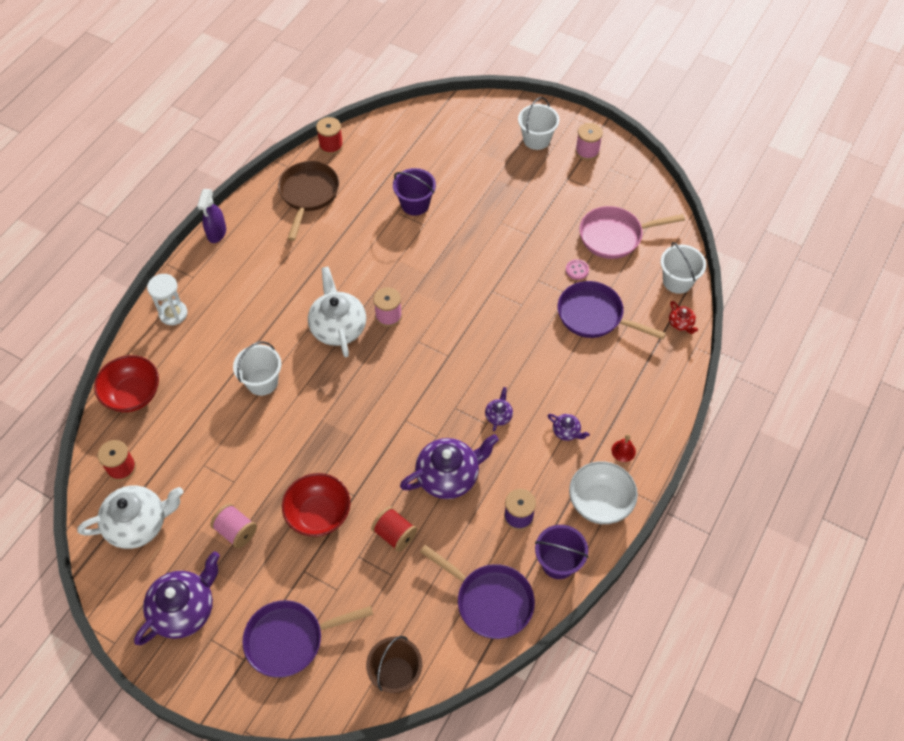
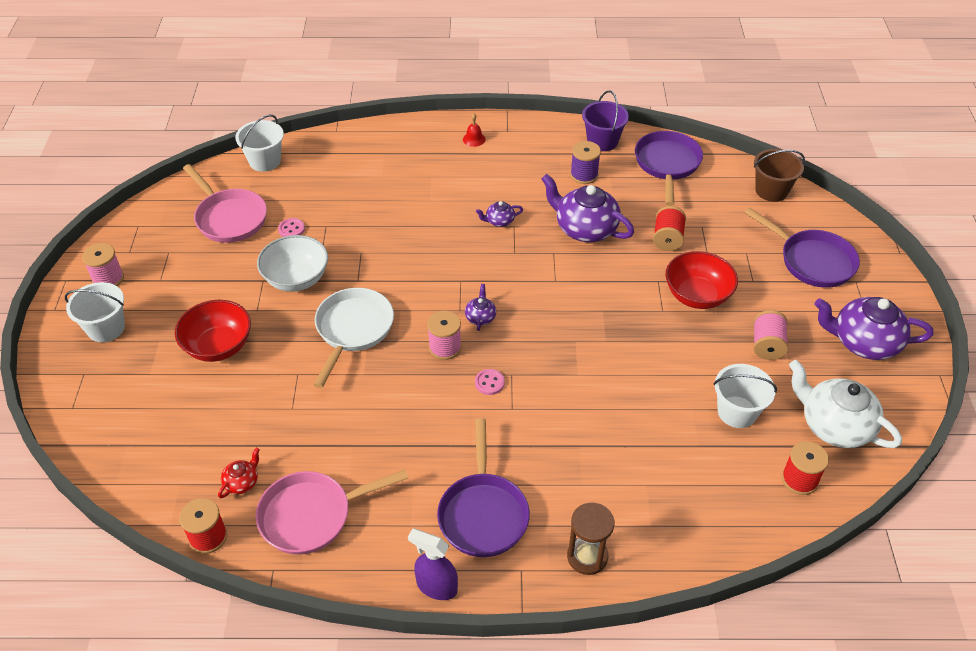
camera: 120 degrees left, 10 degrees down
red bowl [94,355,159,412] -> red bowl moved to [175,300,251,362]
white hourglass [147,274,188,325] -> brown hourglass [567,502,615,575]
purple spray bottle [197,189,226,243] -> purple spray bottle turned 135 degrees counterclockwise [408,528,458,600]
white bucket [233,341,282,396] -> white bucket moved to [713,364,777,428]
brown pan [278,161,339,241] -> pink pan [256,470,408,555]
white teapot [308,267,366,357] -> pink button [475,369,505,395]
purple bucket [393,168,436,216] -> none
purple teapot [548,414,590,441] -> purple teapot moved to [465,284,496,331]
purple pan [558,281,666,340] -> purple pan moved to [437,418,530,557]
white bowl [569,461,638,524] -> white bowl moved to [257,235,328,292]
red teapot [669,301,698,334] -> red teapot moved to [218,448,260,498]
none -> white pan [313,288,394,388]

